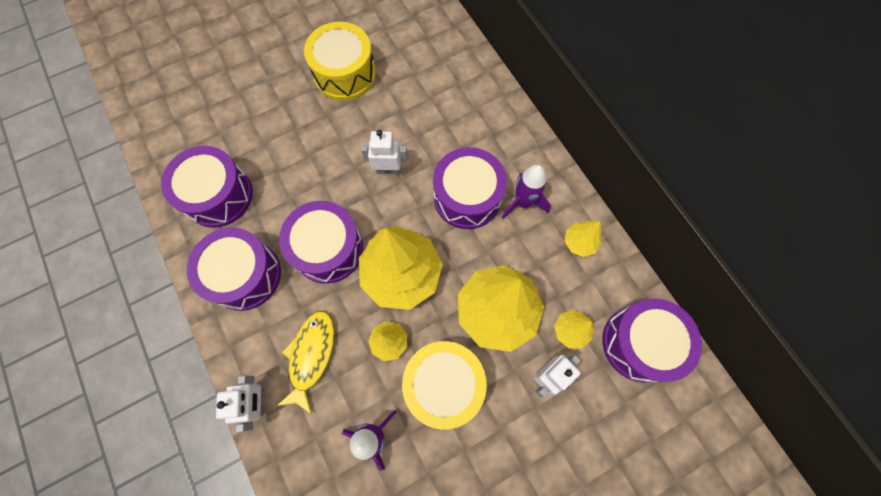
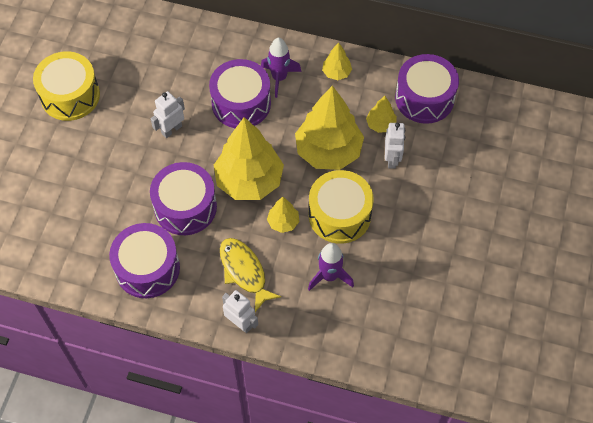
camera: 45 degrees left, 10 degrees down
purple drum [161,146,253,228] -> none

